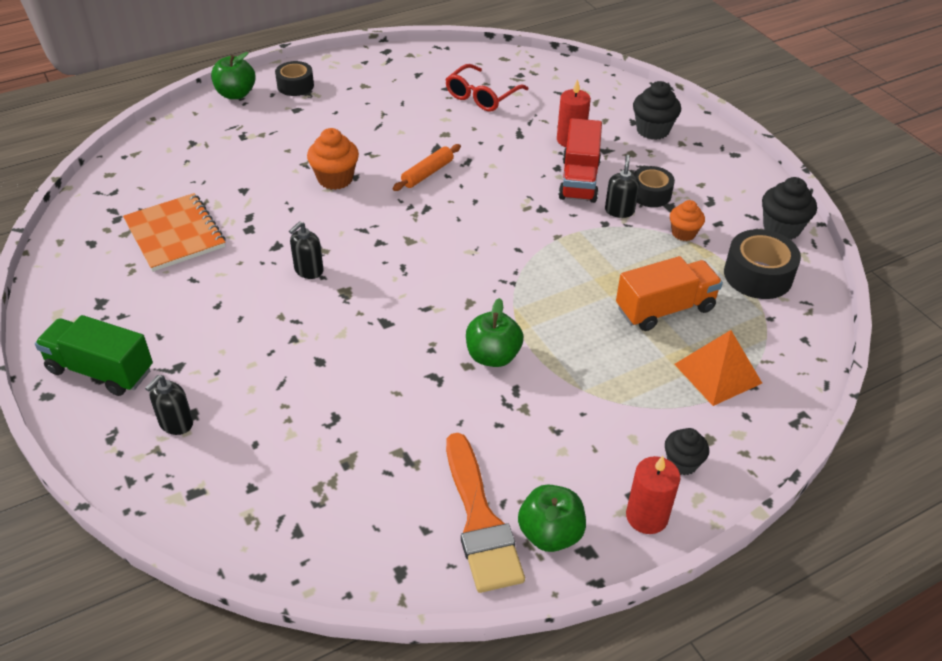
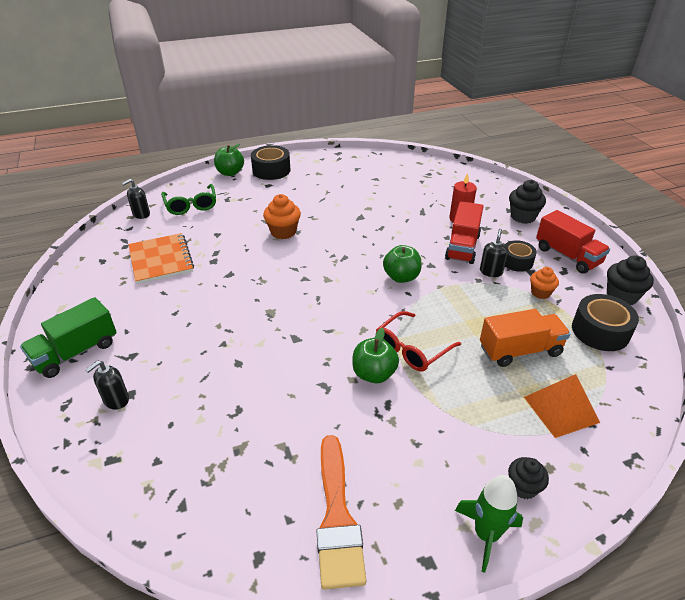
camera: 10 degrees right, 5 degrees down
green truck [35,315,153,396] -> green truck turned 75 degrees counterclockwise [20,297,117,378]
black tape [275,61,314,96] -> black tape [251,145,290,180], size x1.50
black soap dispenser [289,221,324,279] -> black soap dispenser moved to [122,179,150,219]
orange rolling pin [392,144,461,191] -> none
red glasses [445,64,529,112] -> red glasses moved to [376,311,461,372]
green apple [518,484,586,552] -> green apple moved to [383,245,422,283]
red candle [626,456,680,534] -> green rocket [455,475,523,573]
none -> green glasses [161,184,216,215]
none -> red truck [536,210,610,274]

